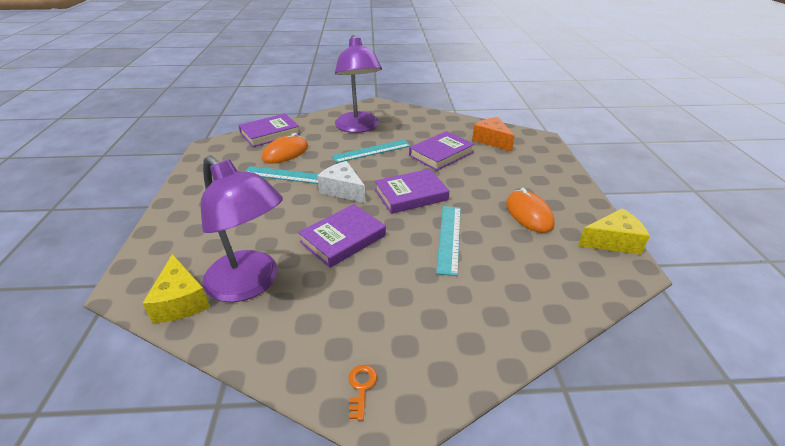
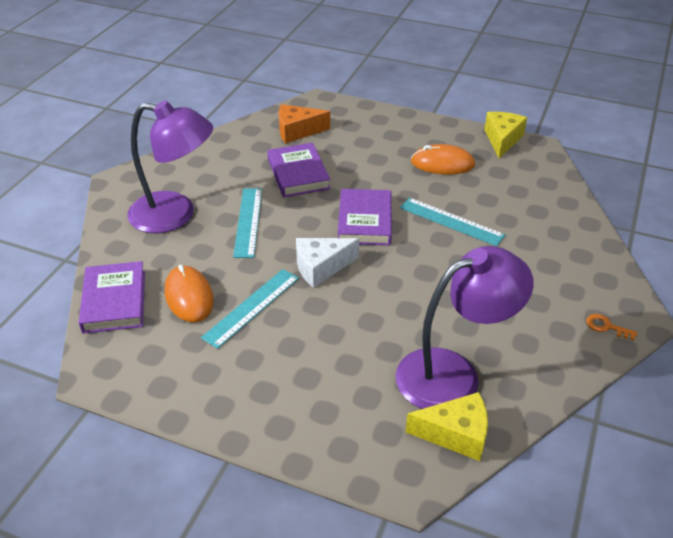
camera: 65 degrees left, 5 degrees up
purple book [298,204,386,268] -> none

